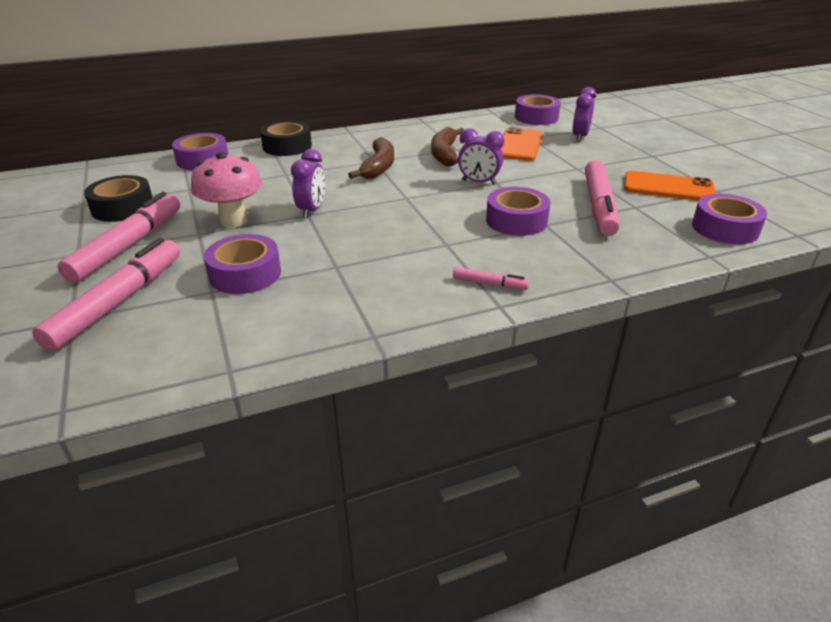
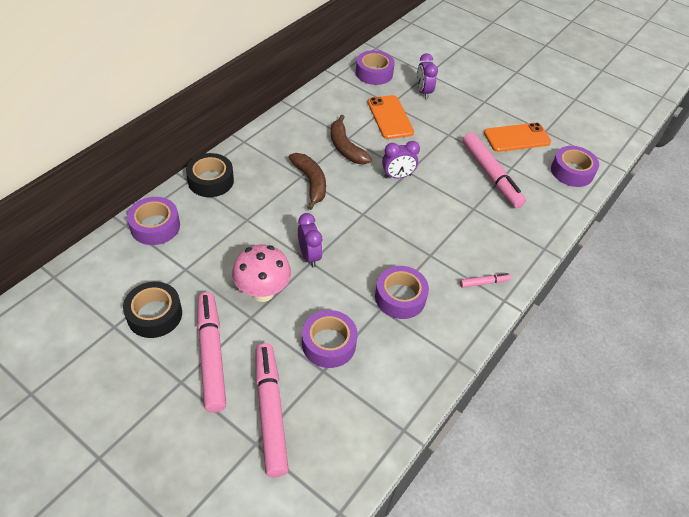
camera: 35 degrees left, 15 degrees up
purple tape [486,187,550,236] -> purple tape moved to [375,266,429,319]

